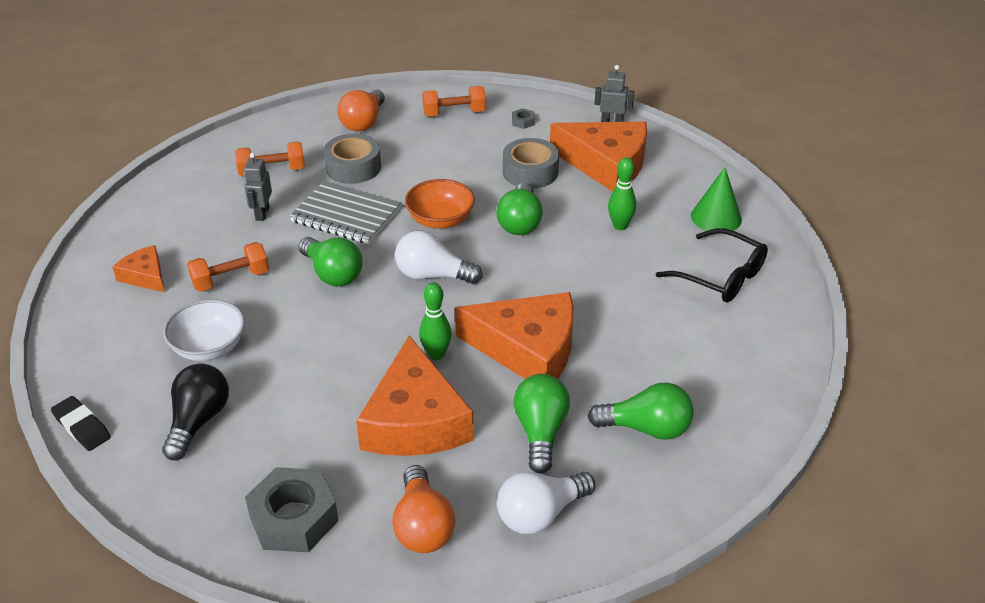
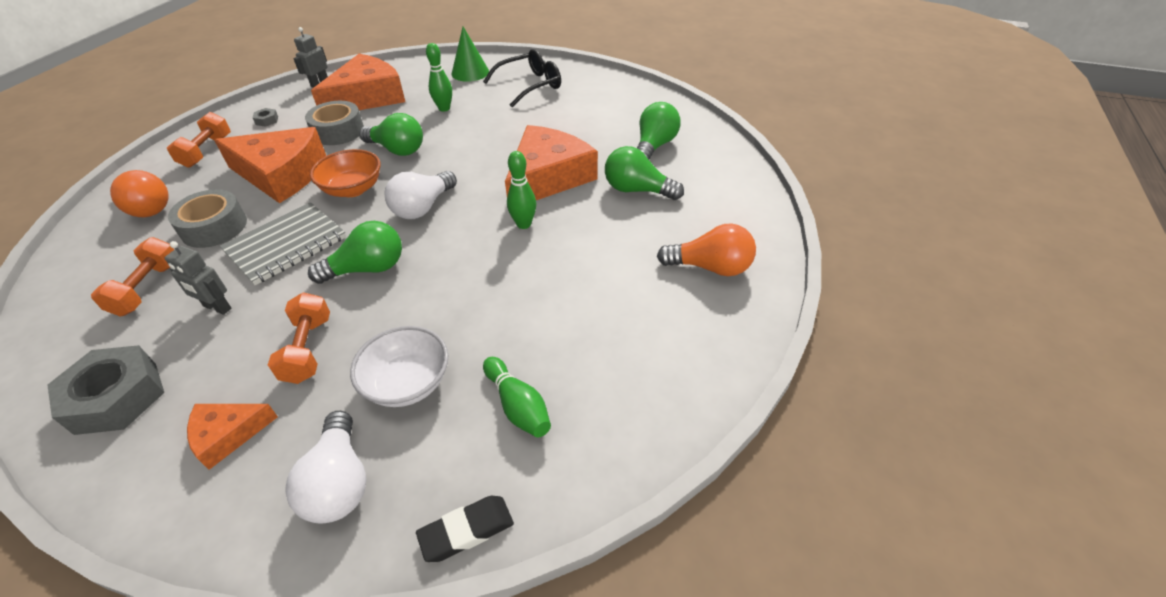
camera: 70 degrees left, 5 degrees up
black light bulb [162,364,229,461] -> green bowling pin [483,357,551,437]
grey nut [245,467,338,552] -> grey nut moved to [47,345,164,435]
orange cheese [356,336,474,456] -> orange cheese moved to [214,127,326,203]
white light bulb [497,472,595,534] -> white light bulb moved to [286,411,366,523]

